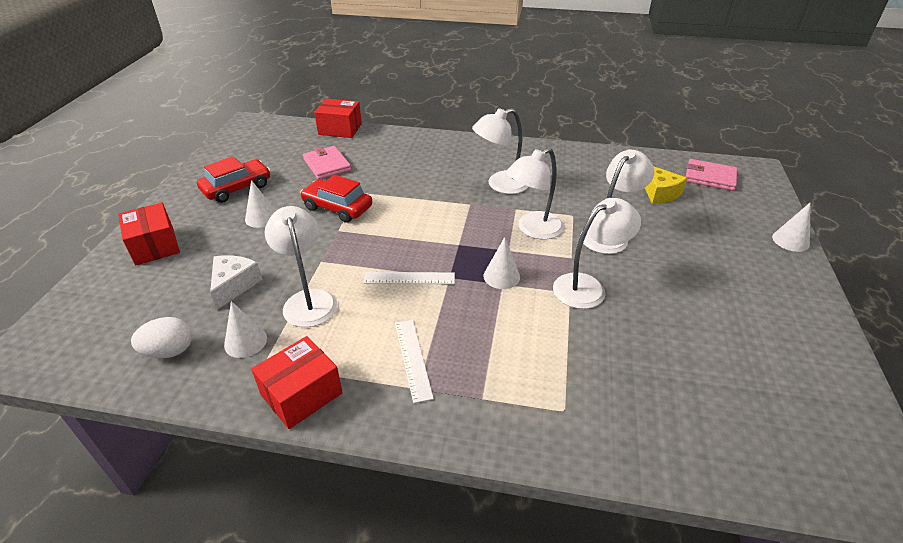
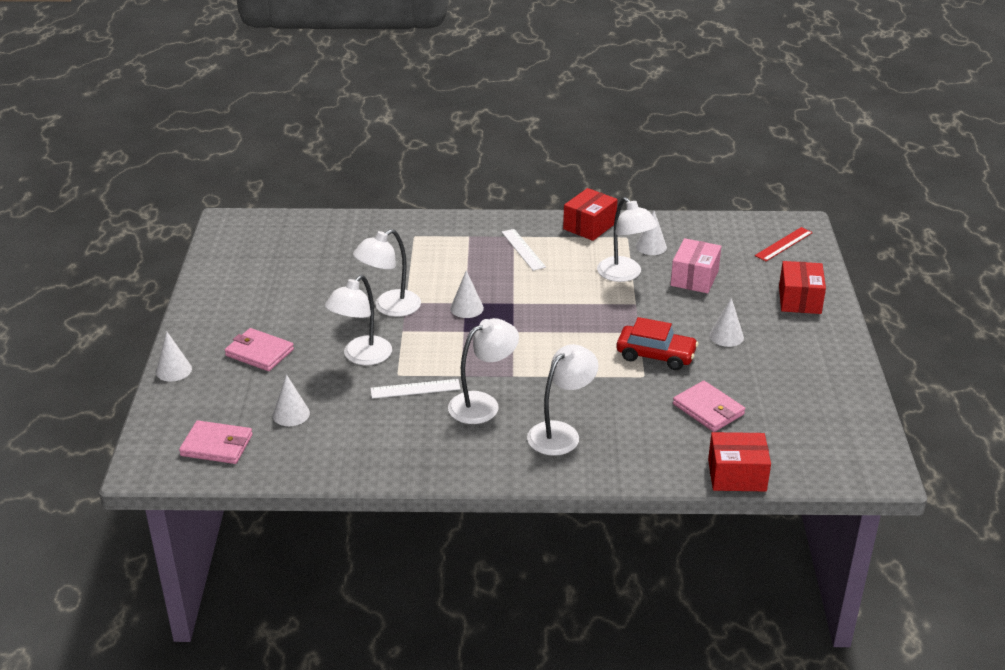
camera: 170 degrees right, 5 degrees down
red box [118,203,180,265] -> red box turned 45 degrees clockwise [779,261,826,314]
white egg [131,317,192,358] -> none
red car [197,156,270,203] -> none
white cheese [210,255,263,310] -> pink box [671,238,721,293]
white ruler [363,272,455,284] -> white ruler moved to [370,379,461,399]
white lamp [506,148,564,239] -> white lamp moved to [527,344,599,456]
yellow cheese [645,166,687,204] -> white cone [273,374,310,426]
none -> pink wallet [225,328,294,371]
none -> red ruler [755,227,813,261]

